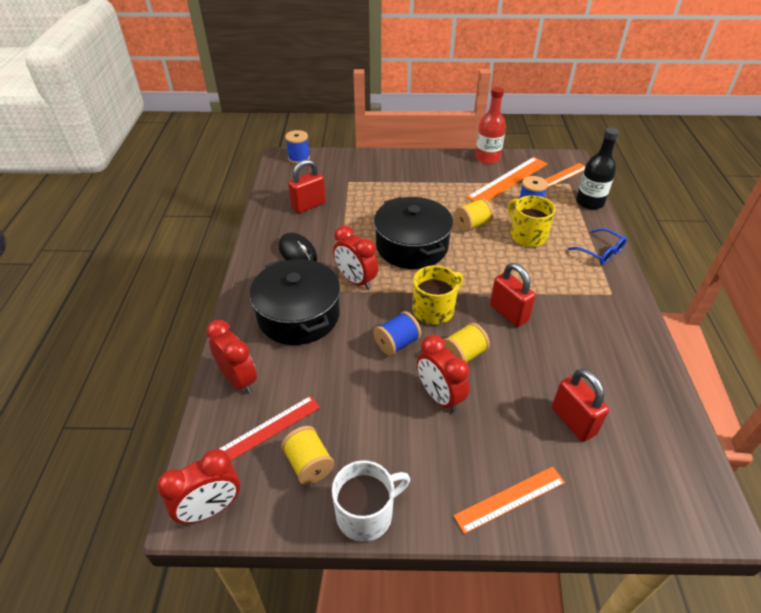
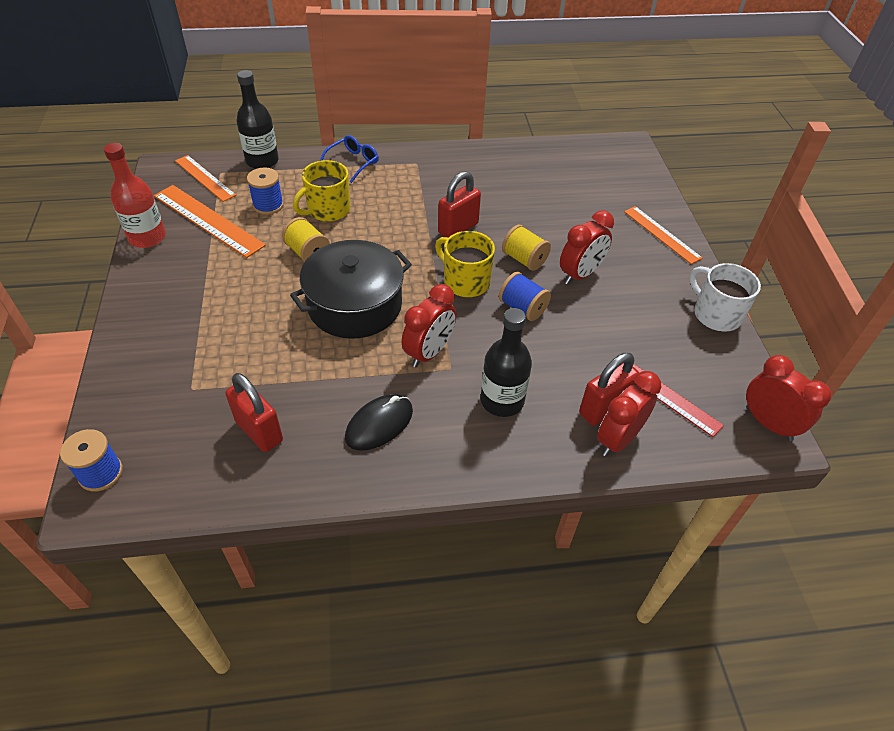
camera: 100 degrees left, 5 degrees up
black pot [249,259,340,345] -> black bottle [481,308,532,417]
yellow spool [281,426,334,485] -> none
red padlock [552,369,609,442] -> red padlock moved to [579,353,639,426]

